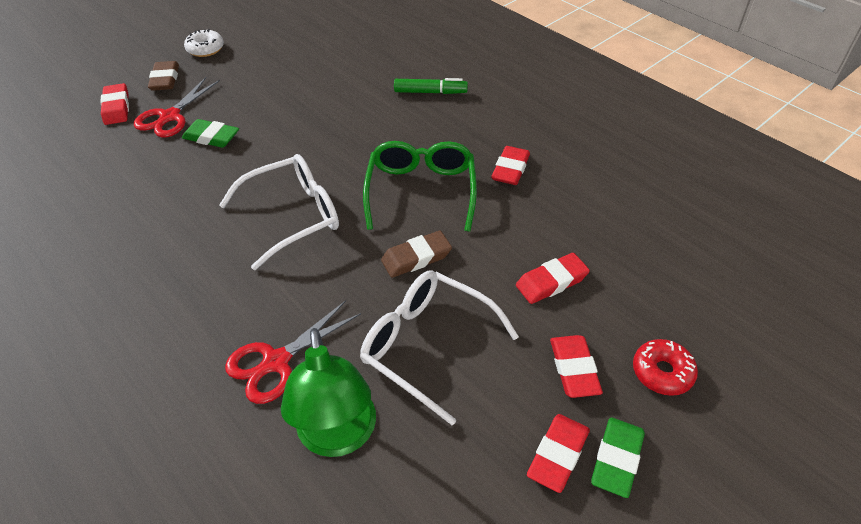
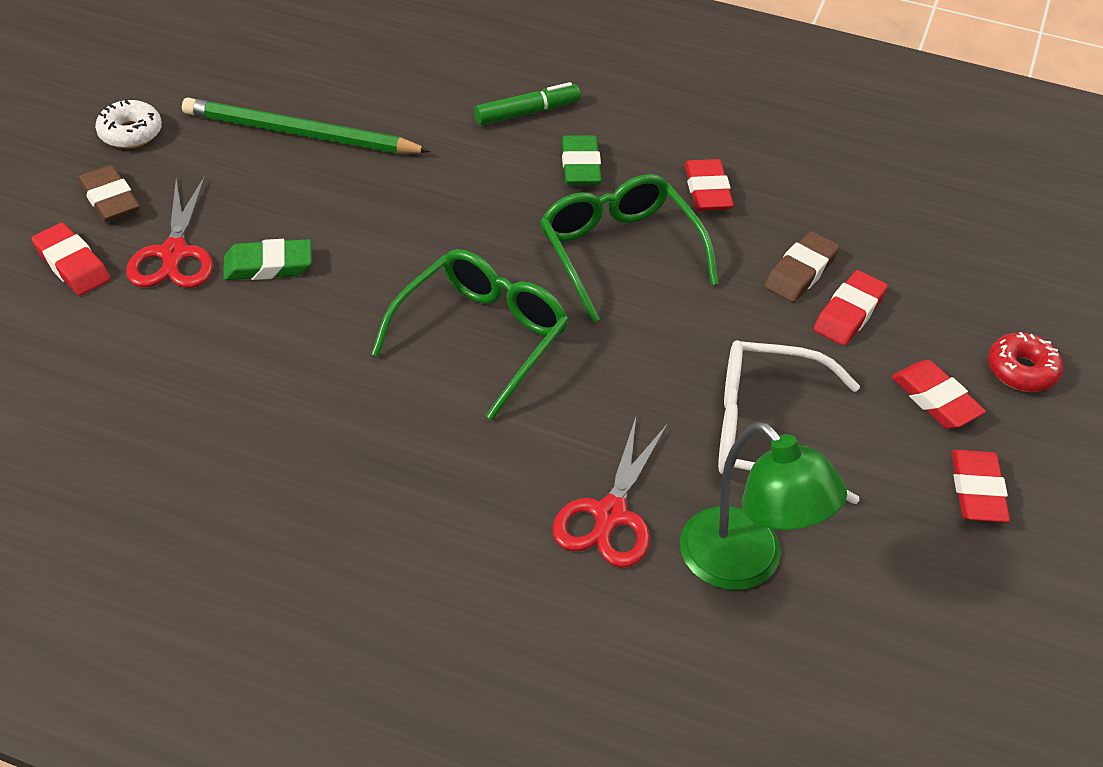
camera: 30 degrees left, 0 degrees up
white glasses [219,154,339,270] -> green glasses [371,249,569,420]
brown eraser [381,231,452,278] -> brown eraser moved to [764,231,840,303]
green eraser [591,418,645,498] -> green eraser moved to [562,135,602,185]
none -> green pencil [182,98,431,154]

